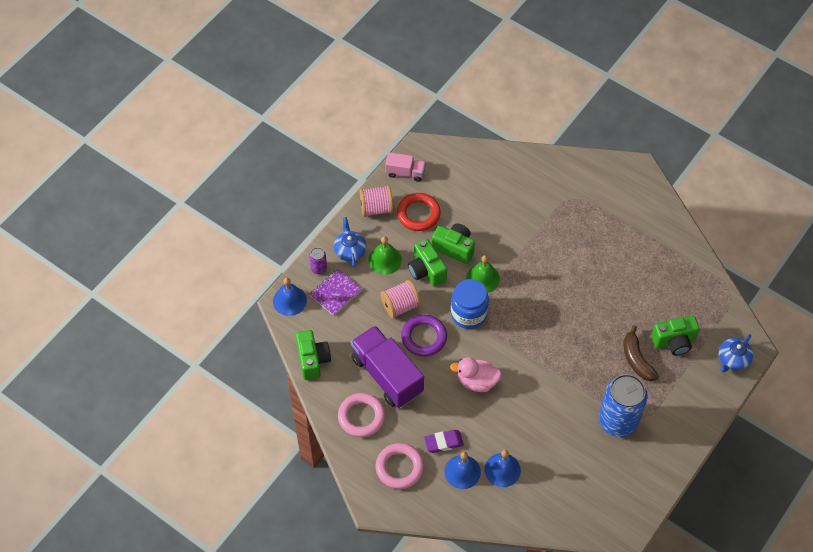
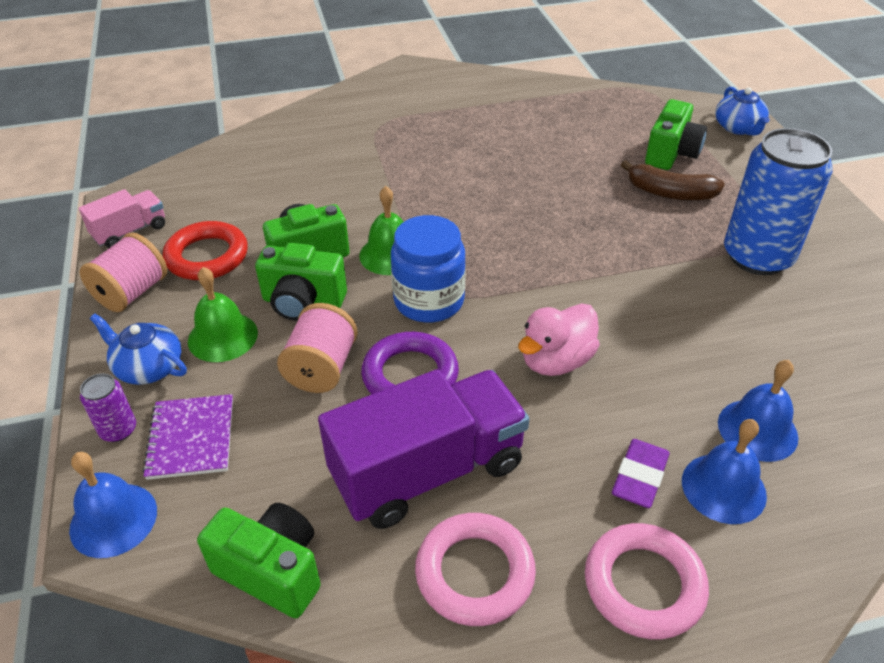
camera: 50 degrees left, 15 degrees down
purple truck [351,325,424,408] -> purple truck turned 150 degrees clockwise [318,369,529,529]

